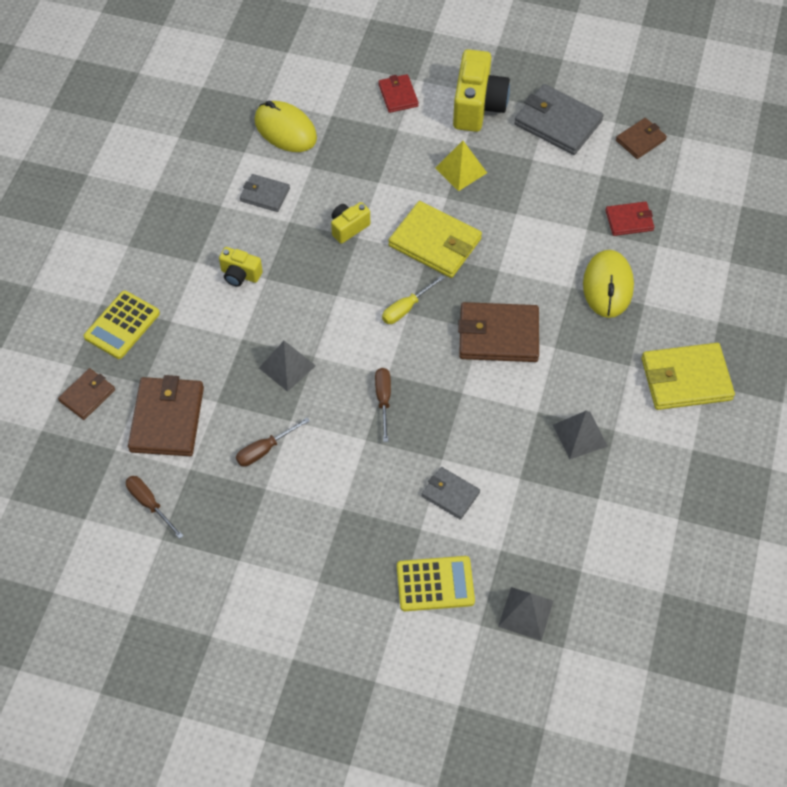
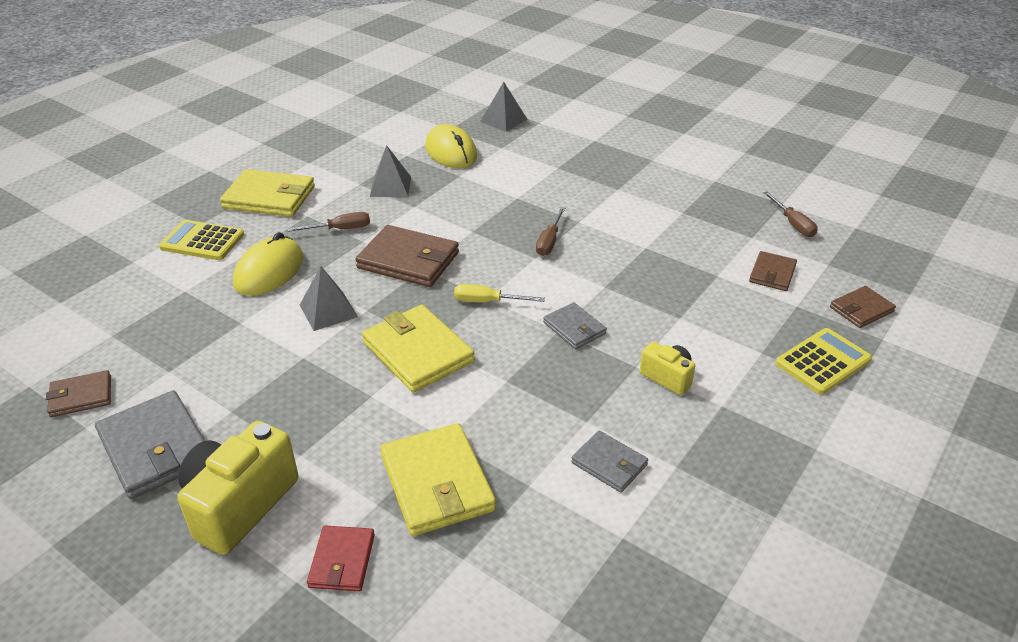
camera: 160 degrees left, 20 degrees down
brown wallet [128,375,204,456] -> brown wallet [749,251,797,291], size x0.57
brown screwdriver [236,418,310,466] -> brown screwdriver moved to [287,212,370,232]
yellow mouse [255,101,317,152] -> yellow mouse moved to [425,124,477,168]
grey pyramid [259,341,316,392] -> grey pyramid moved to [300,266,358,331]
yellow camera [331,202,370,244] -> none
yellow screwdriver [382,275,445,324] -> yellow screwdriver turned 150 degrees counterclockwise [454,284,545,302]
yellow calculator [397,556,475,611] -> yellow calculator moved to [159,220,244,260]
grey wallet [422,467,480,520] -> grey wallet moved to [543,302,607,349]
yellow pyramid [435,141,487,191] -> none
red wallet [606,202,654,236] -> none
none -> yellow wallet [380,423,496,536]

